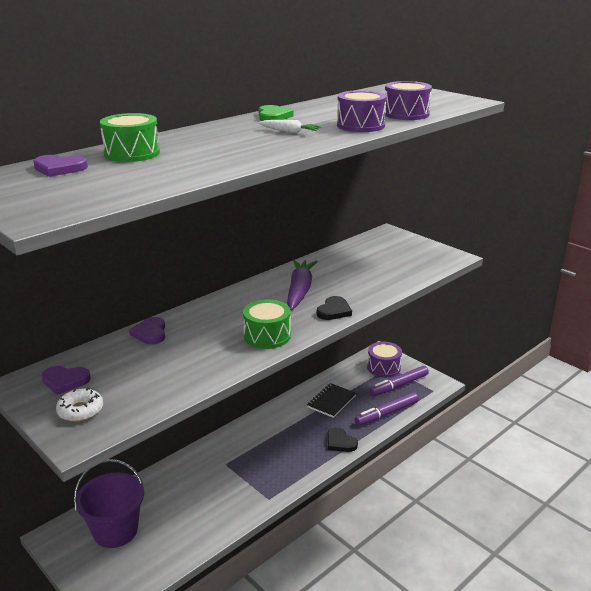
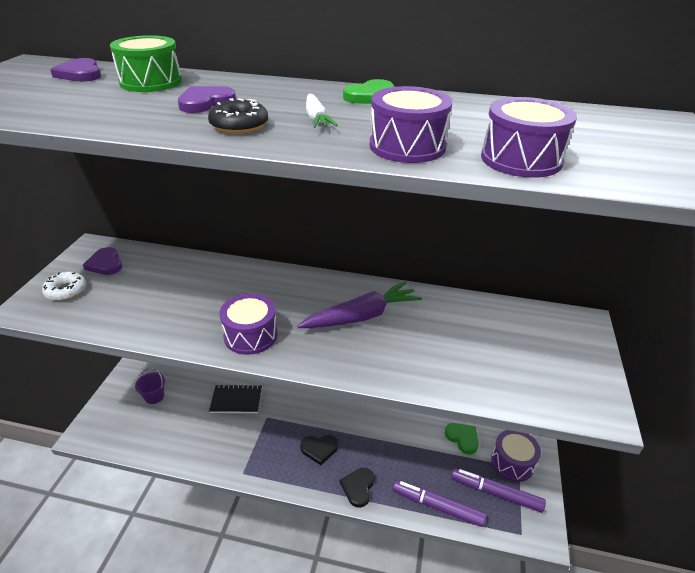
camera: 55 degrees right, 10 degrees up
purple bucket [74,459,144,548] -> purple bucket [135,368,165,404], size x0.51
purple heart [129,317,165,344] -> purple heart moved to [178,86,236,113]
green drum [243,300,291,349] -> purple drum [219,293,278,355]
black notebook [307,383,356,418] -> black notebook moved to [209,384,262,413]
black heart [317,296,352,320] -> black heart moved to [300,435,338,465]
none -> black donut [208,98,268,134]
none -> green heart [445,423,479,455]

